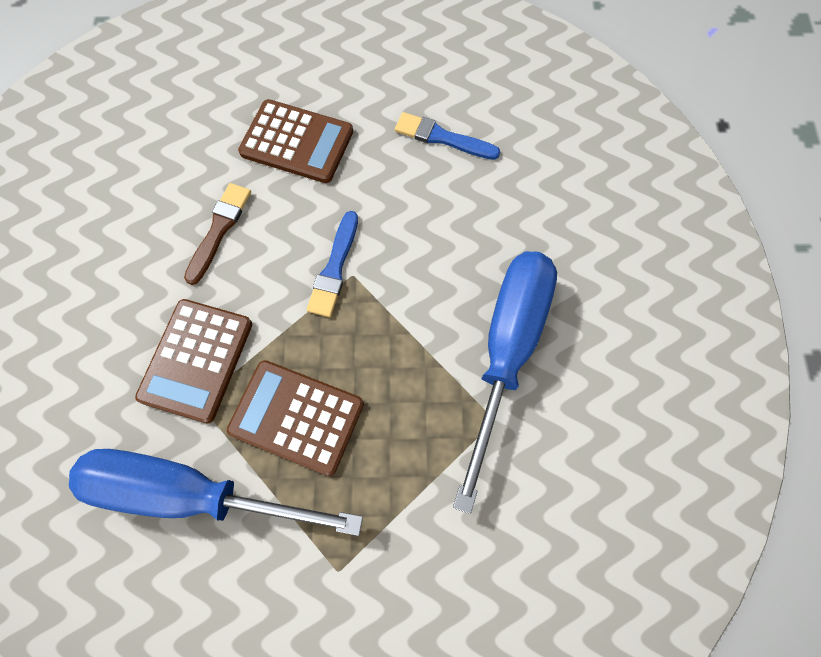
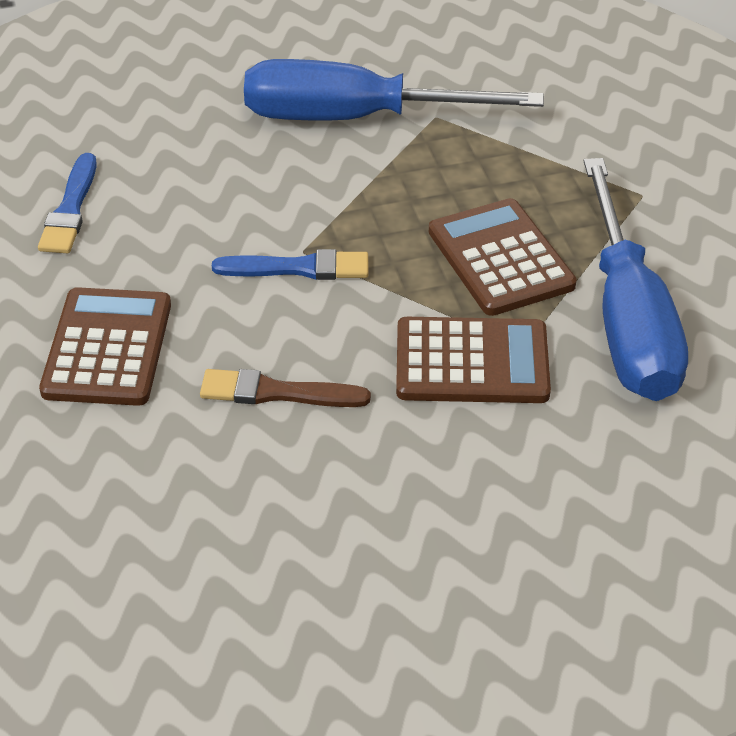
camera: 105 degrees left, 25 degrees down
brown calculator [227,360,364,476] -> brown calculator turned 150 degrees clockwise [429,198,577,316]

